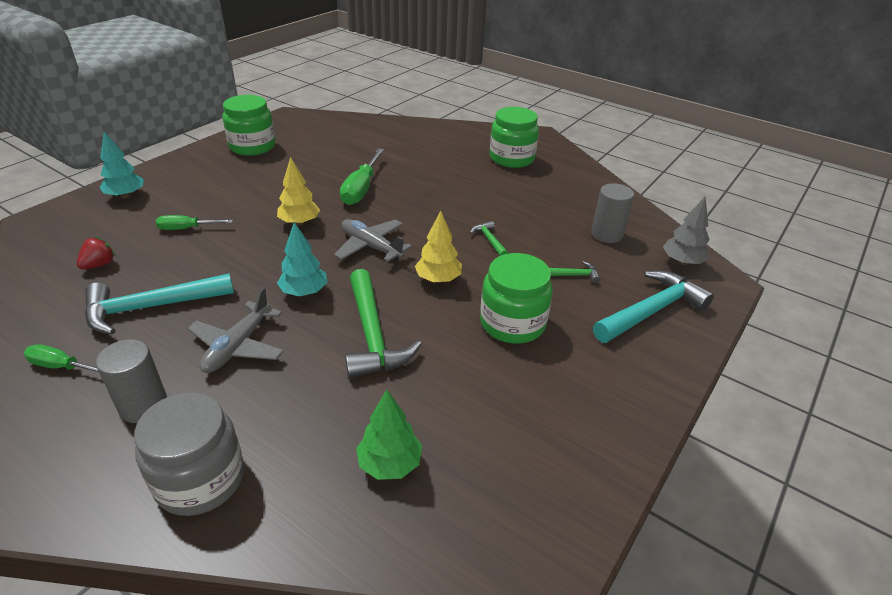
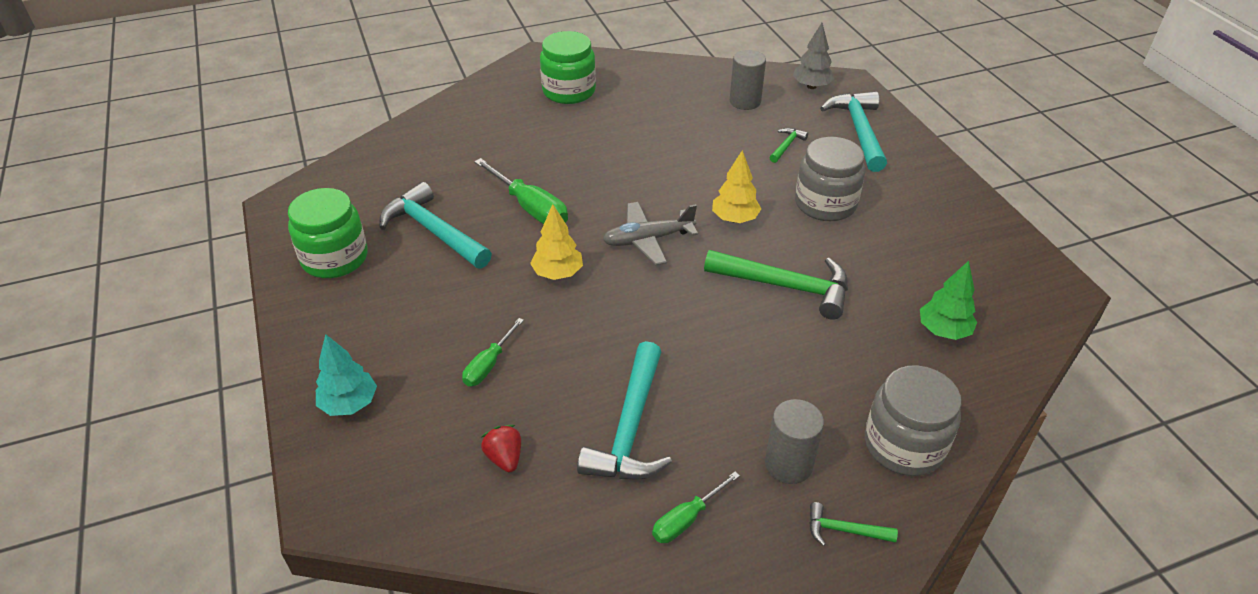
camera: 55 degrees left, 5 degrees up
grey plane [188,287,284,373] -> none
turquoise tree [277,222,327,296] -> none
green hammer [470,221,508,256] -> green hammer moved to [809,502,898,546]
green jar [480,253,553,344] -> grey jar [795,137,865,221]
none -> turquoise hammer [379,182,492,269]

